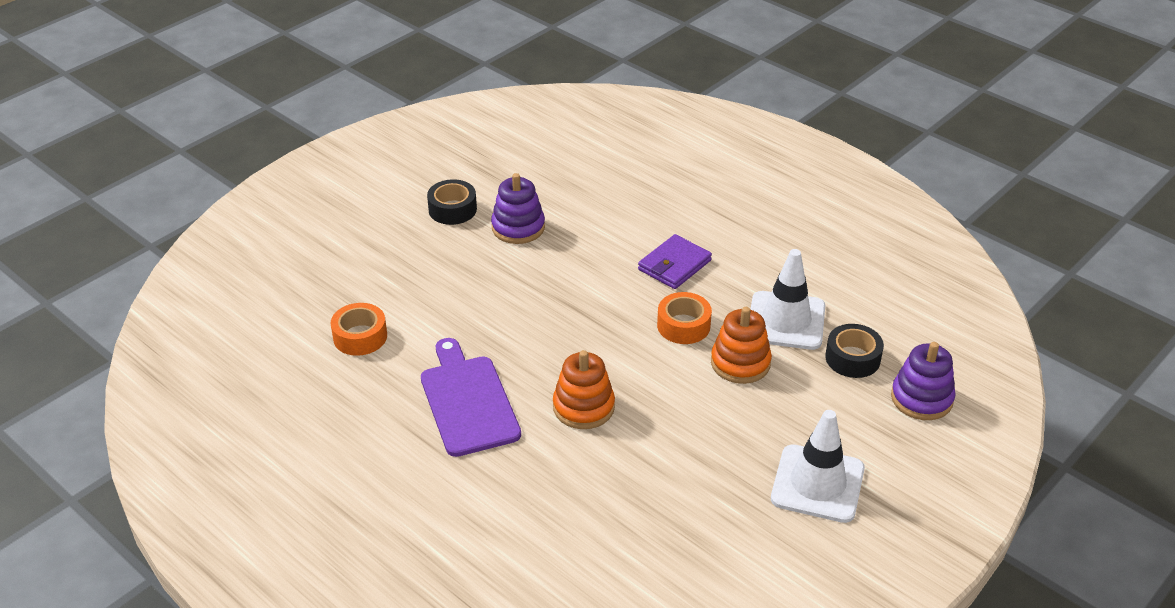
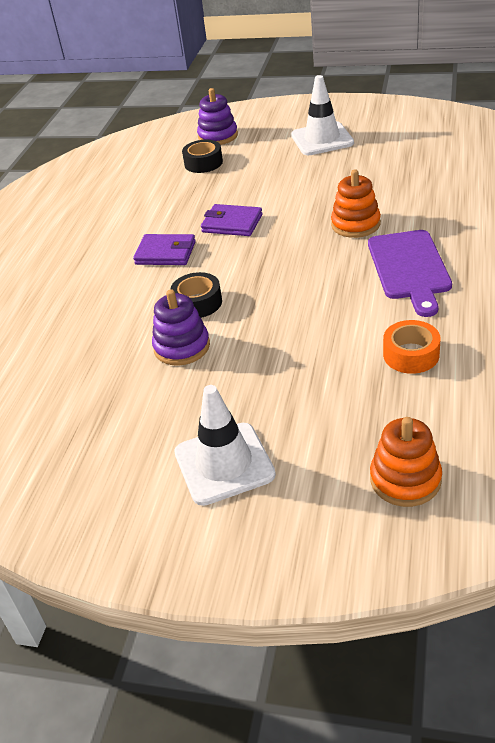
camera: 115 degrees left, 0 degrees up
purple cutting board [421,338,521,457] -> purple cutting board turned 45 degrees counterclockwise [368,230,452,317]
black tape [427,179,477,225] -> black tape moved to [170,272,222,318]
orange tape [657,292,712,344] -> purple wallet [201,204,262,236]
orange stacking toy [711,307,772,384] -> orange stacking toy moved to [370,417,442,507]
white traffic cone [751,249,825,350] -> white traffic cone moved to [174,385,276,506]

